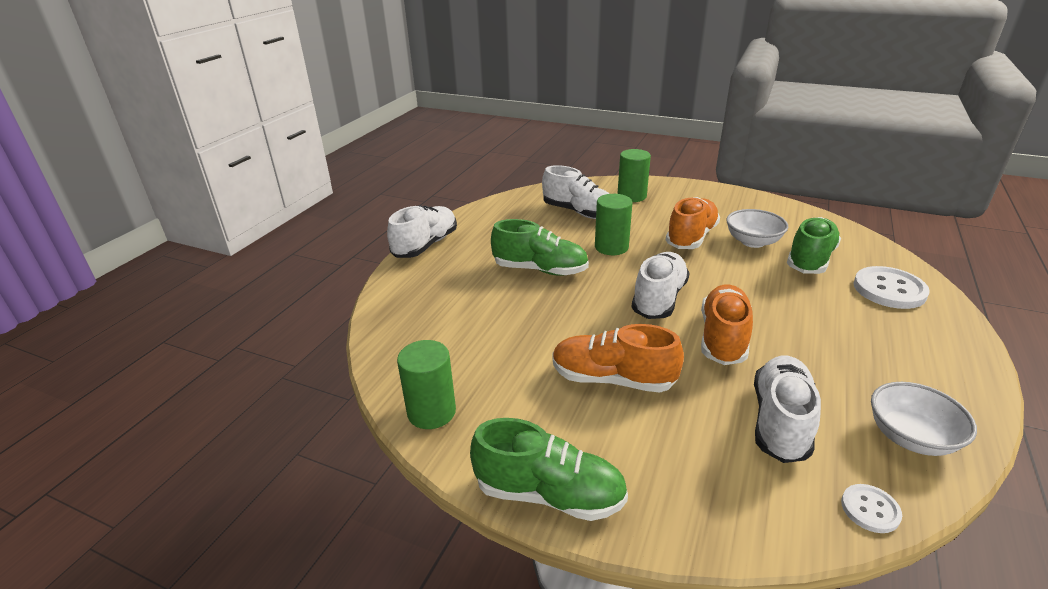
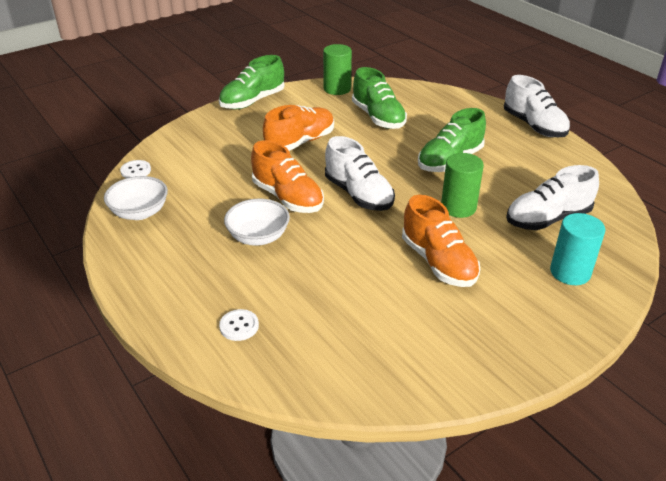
camera: 120 degrees right, 5 degrees up
green cylinder [618,149,651,202] -> turquoise cylinder [550,213,605,285]
white bowl [726,209,788,248] -> white bowl moved to [224,199,290,246]
white shoe [754,355,821,463] -> none
green shoe [787,217,841,274] -> green shoe moved to [352,67,407,129]
white button [853,266,930,309] -> white button [219,309,259,341], size x0.53

